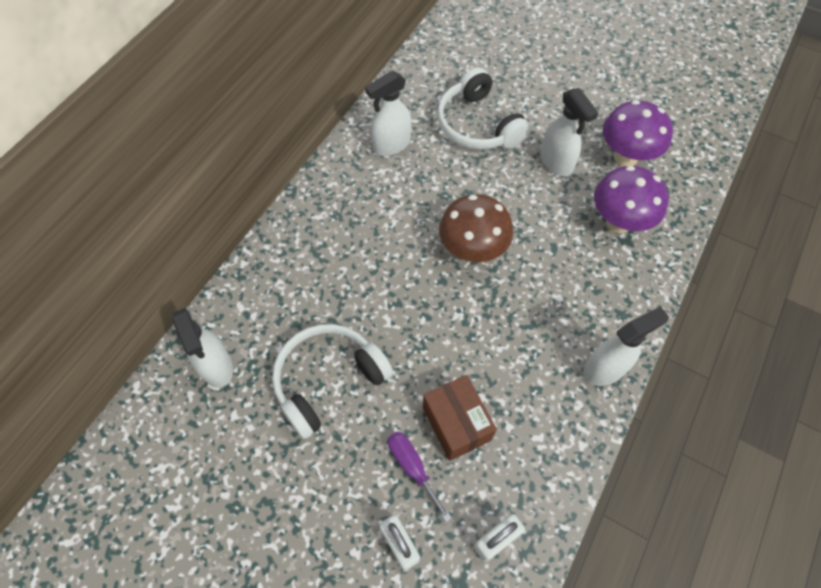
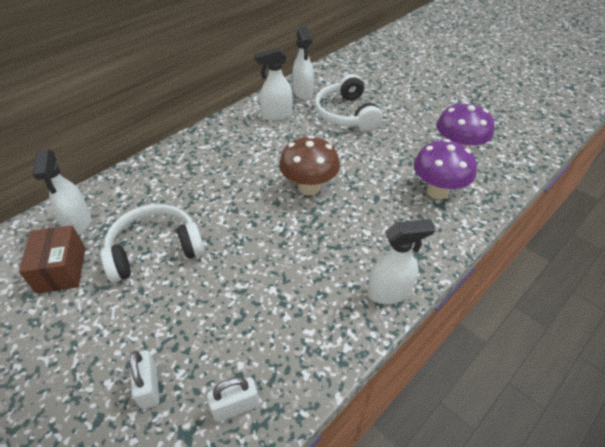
camera: 15 degrees right, 15 degrees down
purple screwdriver [388,432,451,522] -> none
brown box [423,375,497,461] -> brown box moved to [19,225,85,294]
white spray bottle [541,88,599,176] -> white spray bottle moved to [293,26,314,100]

